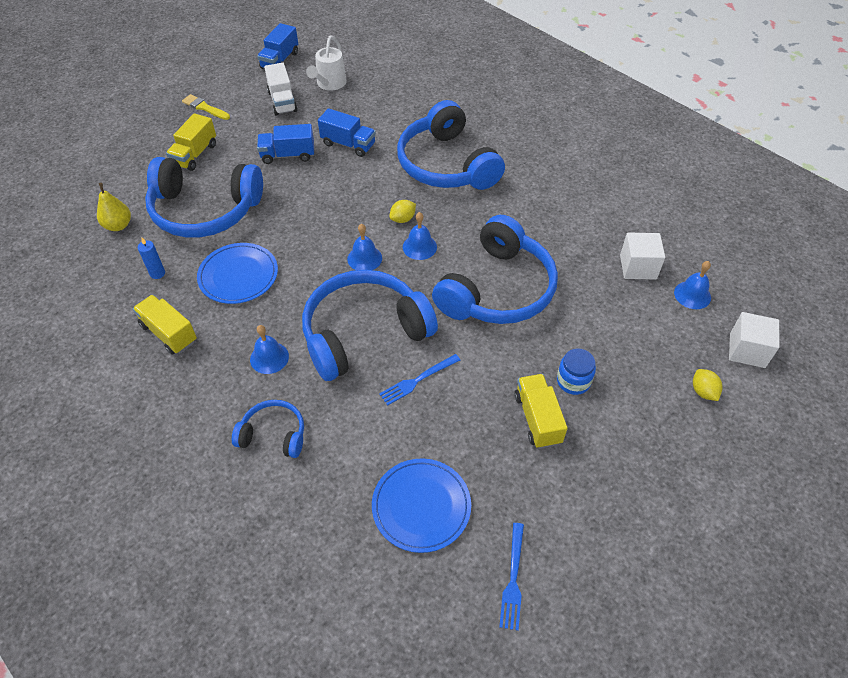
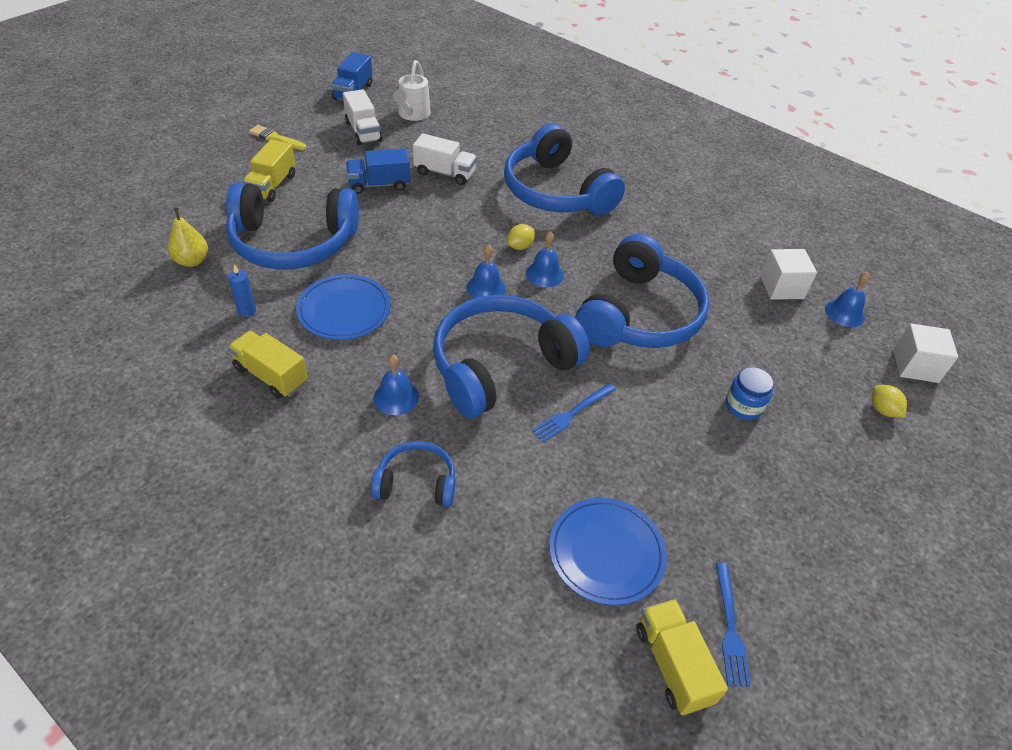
camera: 10 degrees left, 5 degrees down
blue truck [318,108,376,157] -> white truck [413,133,477,185]
yellow truck [515,374,568,449] -> yellow truck moved to [636,599,728,715]

